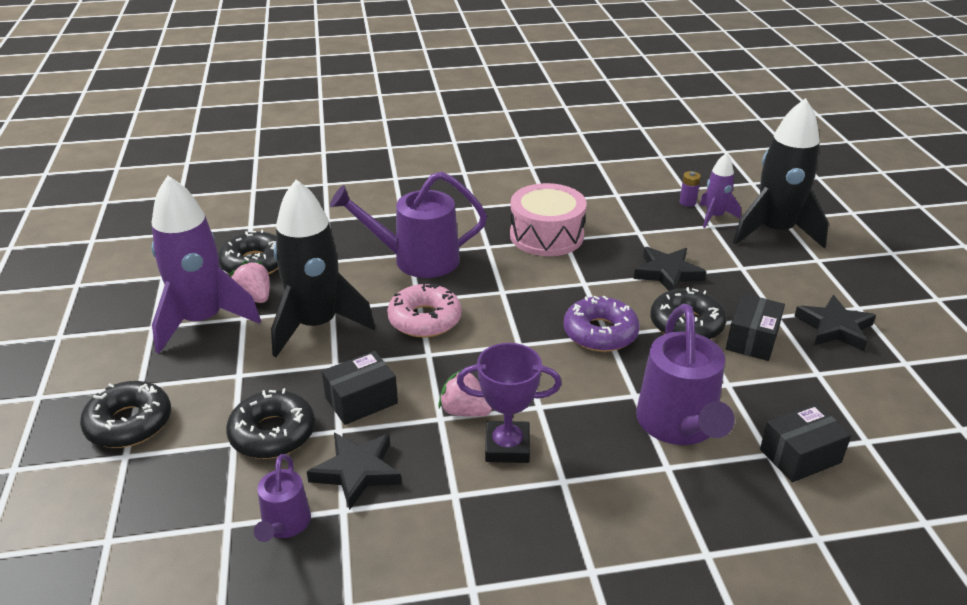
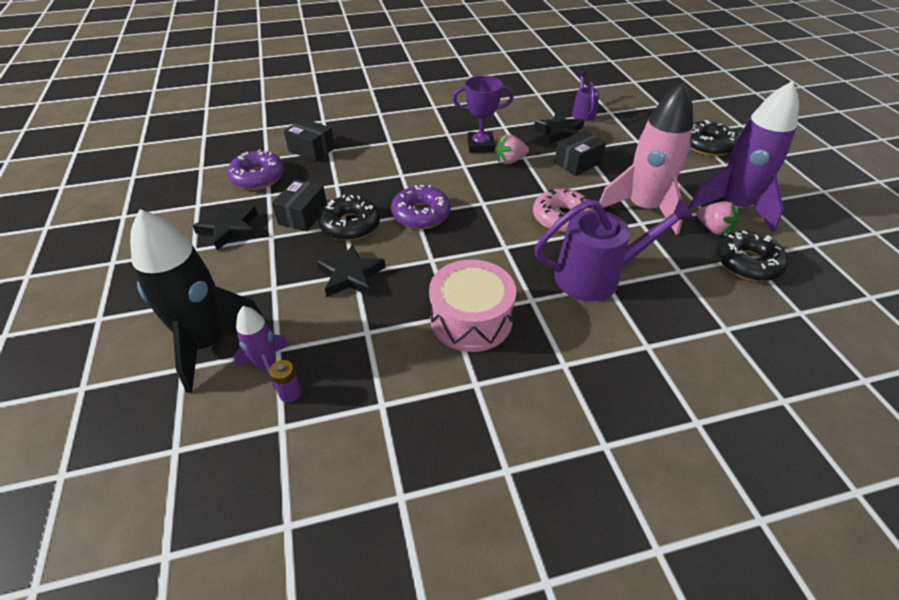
camera: 175 degrees right, 10 degrees up
black donut [226,388,315,459] -> none
black rocket [271,179,375,357] -> pink rocket [599,82,693,235]
pink strawberry [438,369,492,417] -> pink strawberry turned 135 degrees clockwise [495,134,529,164]
purple watering can [636,304,735,445] -> none
black box [760,403,851,482] -> black box turned 60 degrees clockwise [284,118,335,161]
none -> purple donut [227,149,285,190]

